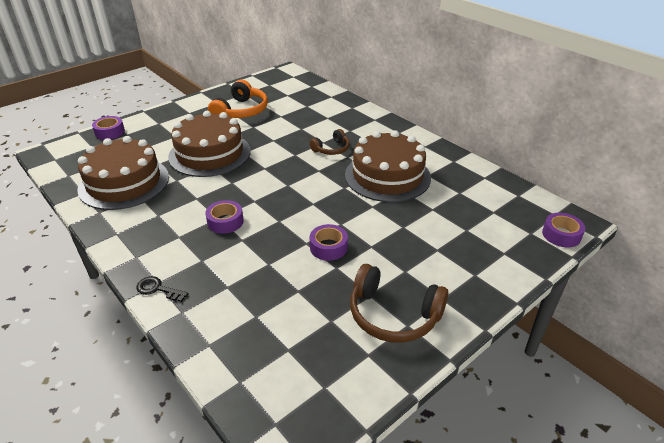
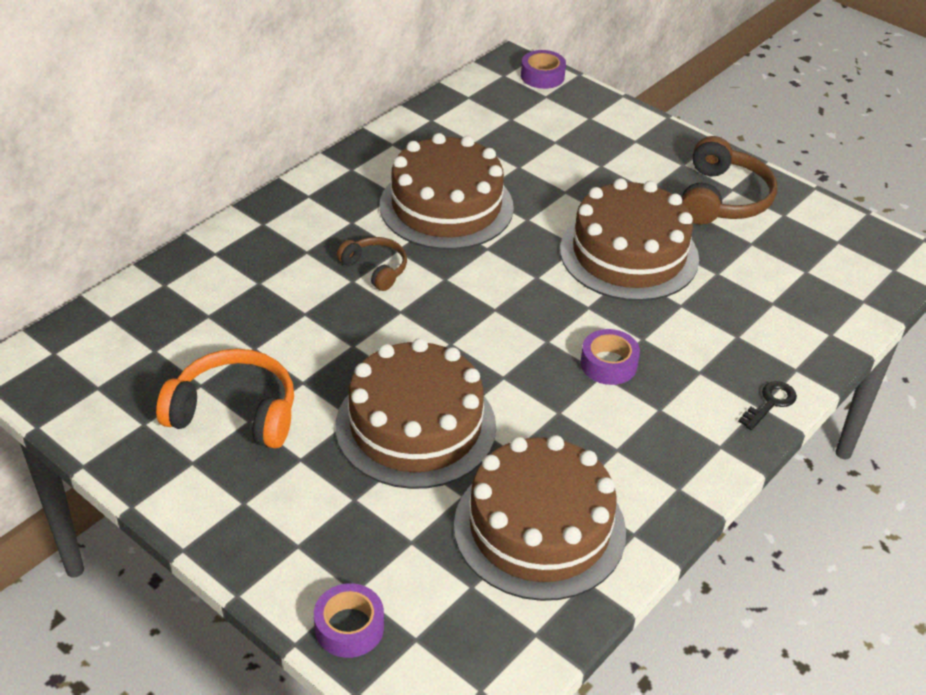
camera: 100 degrees left, 5 degrees up
black key [136,276,188,302] -> black key turned 150 degrees counterclockwise [738,381,797,430]
purple tape [310,224,348,261] -> brown cake [560,178,699,301]

